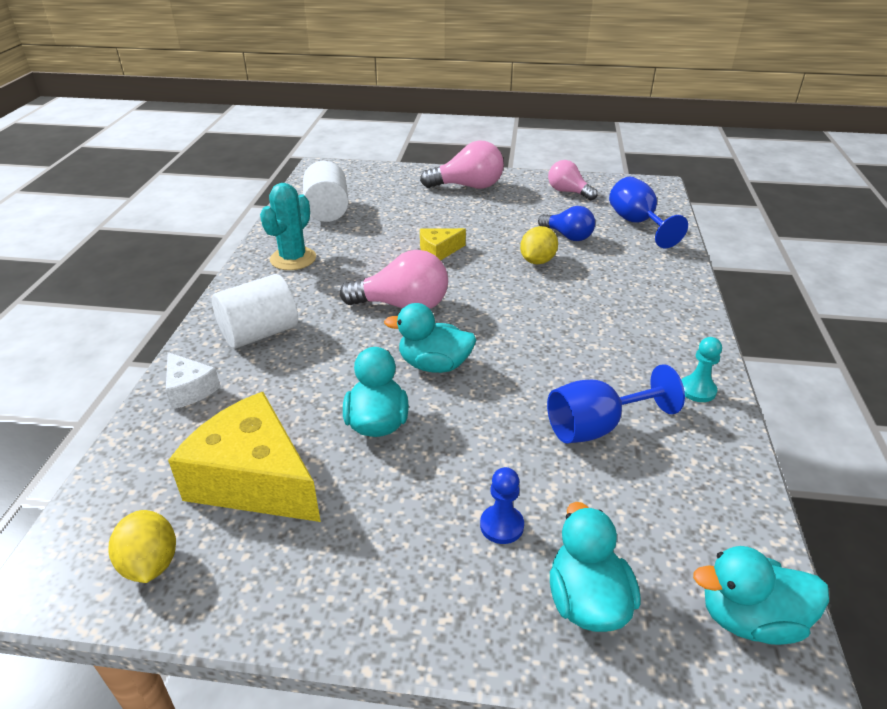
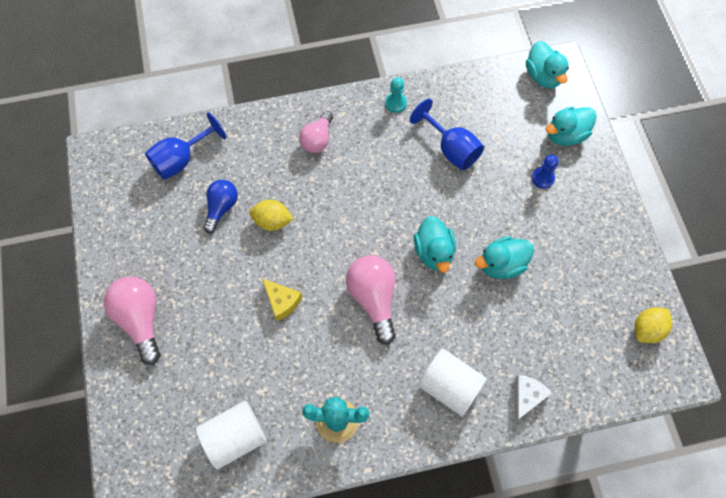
camera: 110 degrees left, 30 degrees up
yellow cheese [168,392,321,522] -> none
pink light bulb [548,160,598,200] -> pink light bulb moved to [299,111,333,153]

